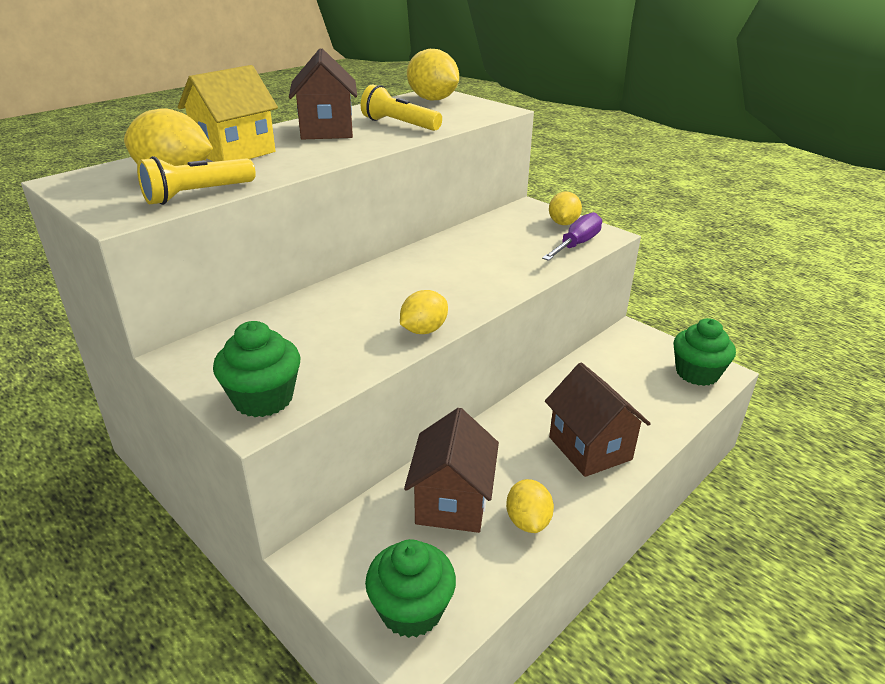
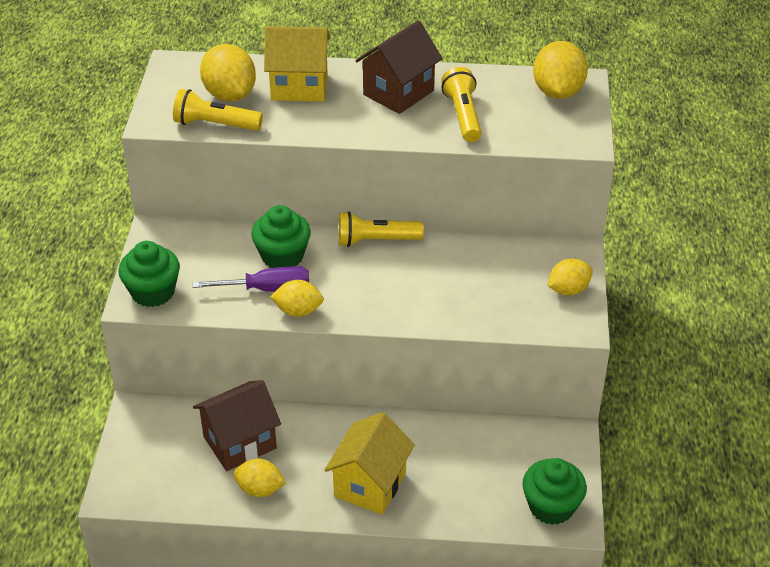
camera: 50 degrees right, 10 degrees up
green cupcake [365,539,456,638] -> green cupcake moved to [251,205,311,268]
yellow lemon [506,479,554,533] -> yellow lemon turned 60 degrees clockwise [233,459,286,497]
purple screwdriver [542,212,602,261] -> purple screwdriver moved to [193,266,309,292]
brown house [545,363,651,477] -> yellow house [325,412,415,515]
none -> yellow flashlight [338,212,424,247]

